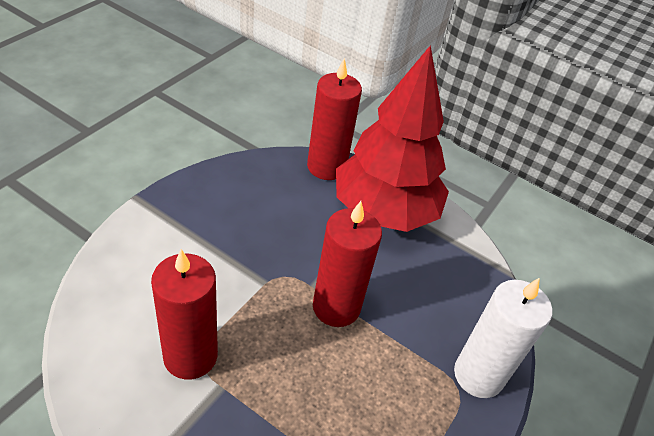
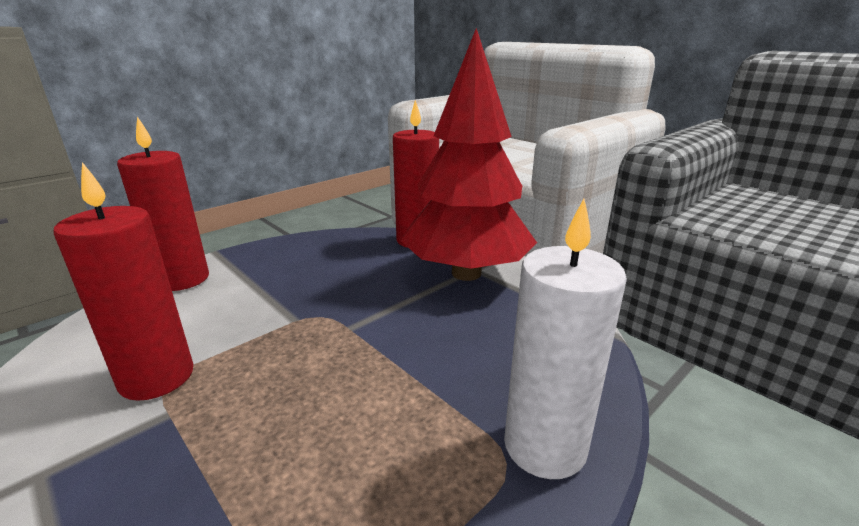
camera: 20 degrees right, 20 degrees down
red candle [313,201,382,327] -> red candle moved to [117,116,209,291]

